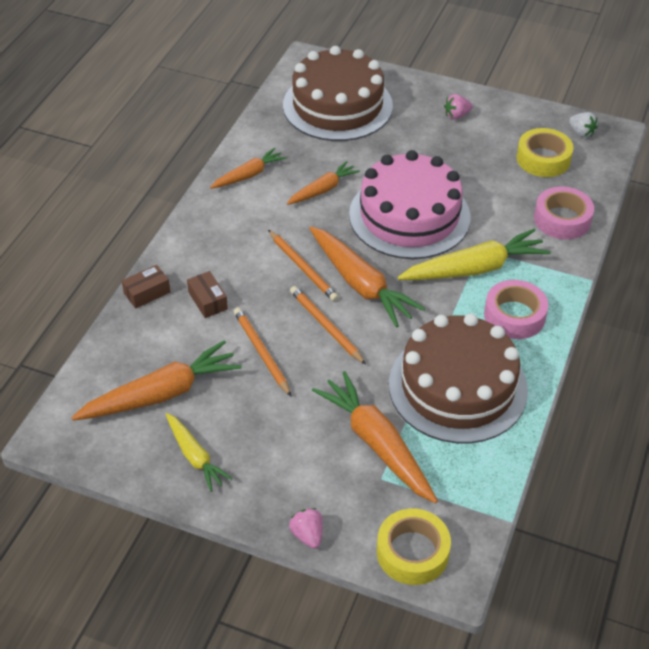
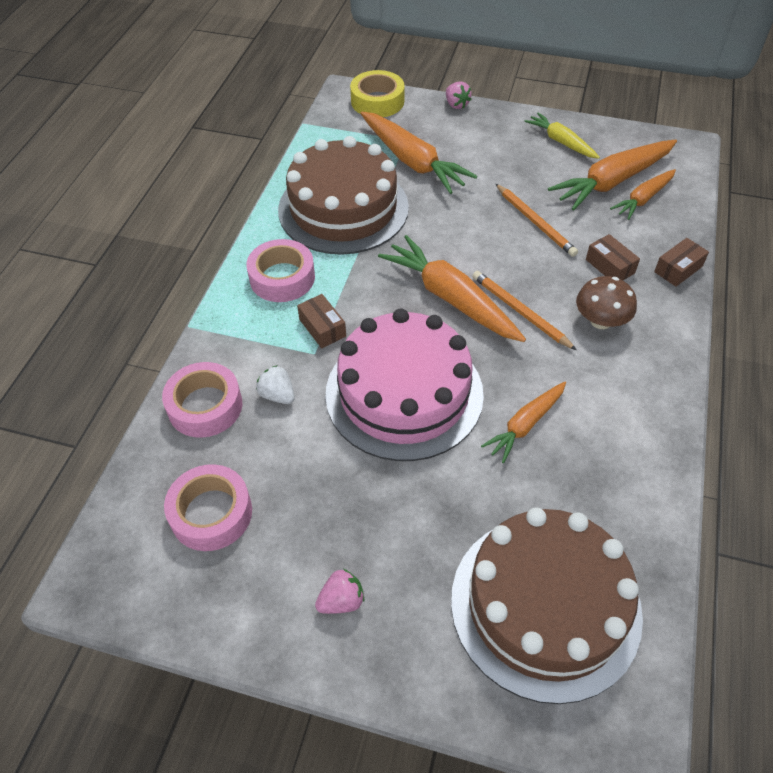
camera: 175 degrees right, 5 degrees up
orange carrot [210,148,286,189] -> orange carrot moved to [610,169,676,220]
orange pencil [290,286,366,365] -> none
yellow carrot [398,229,551,280] -> brown box [297,294,346,348]
yellow tape [517,128,573,177] -> pink tape [164,464,252,551]
white strawberry [569,112,597,137] -> white strawberry moved to [256,365,295,404]
none -> brown mushroom [576,276,637,329]

